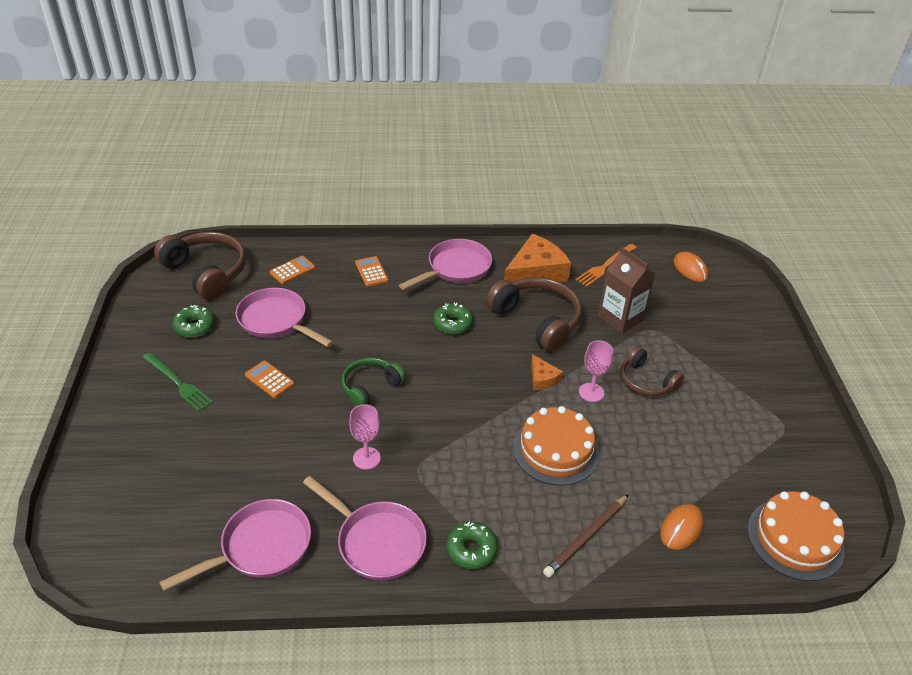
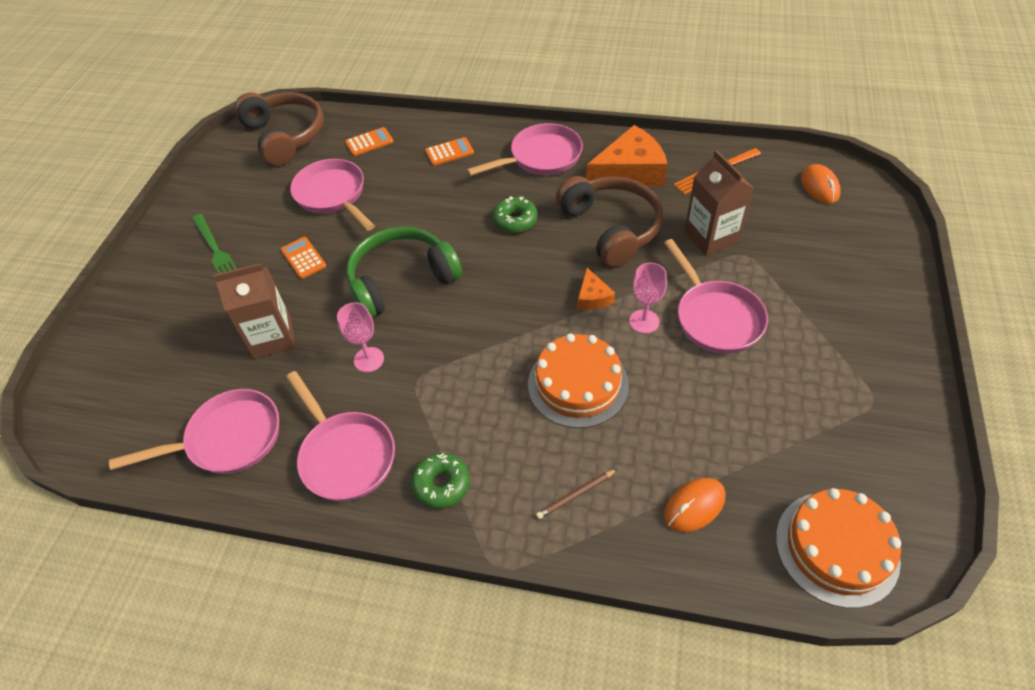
camera: 20 degrees right, 10 degrees up
green donut [173,305,215,337] -> none
green headphones [342,358,406,407] -> green headphones [346,227,462,318], size x1.64
orange calculator [355,256,388,286] -> orange calculator turned 75 degrees clockwise [425,137,474,166]
brown pencil [543,494,629,577] -> brown pencil [536,469,617,519], size x0.61
brown headphones [621,346,684,396] -> pink pan [664,239,768,354]
none -> brown carton [213,263,295,359]

